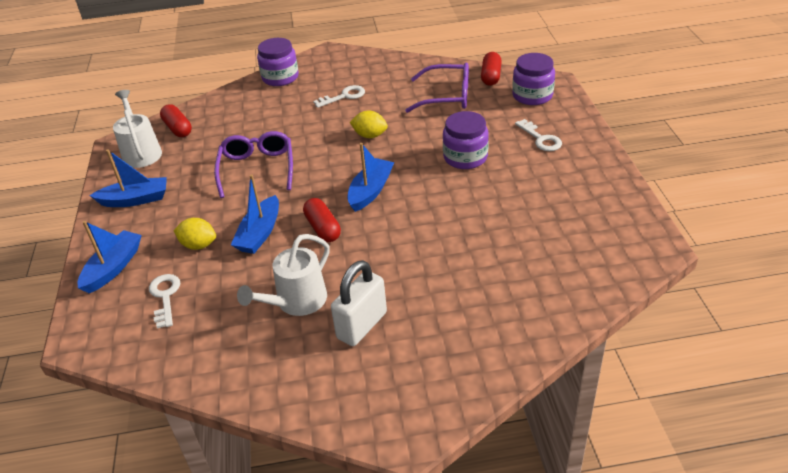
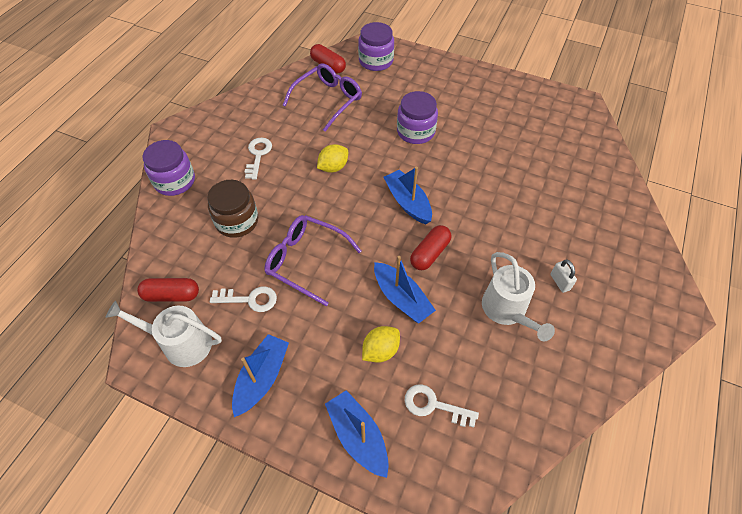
camera: 60 degrees left, 15 degrees up
red capsule [303,198,341,242] -> red capsule turned 60 degrees counterclockwise [410,225,451,270]
white padlock [331,260,387,346] -> white padlock [550,260,577,293], size x0.50
white key [515,119,562,151] -> white key moved to [210,287,277,312]
none -> brown jar [207,180,258,238]

